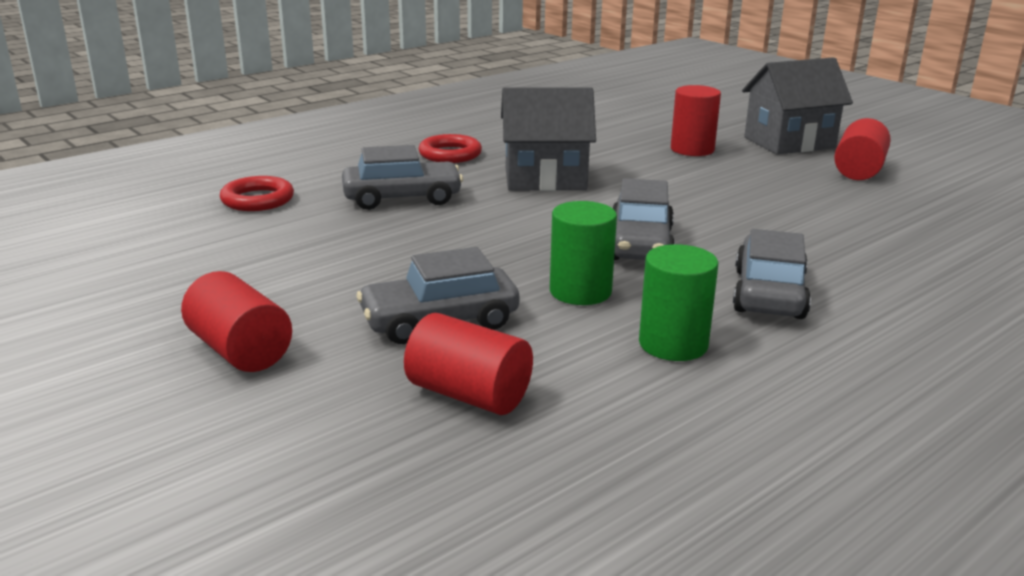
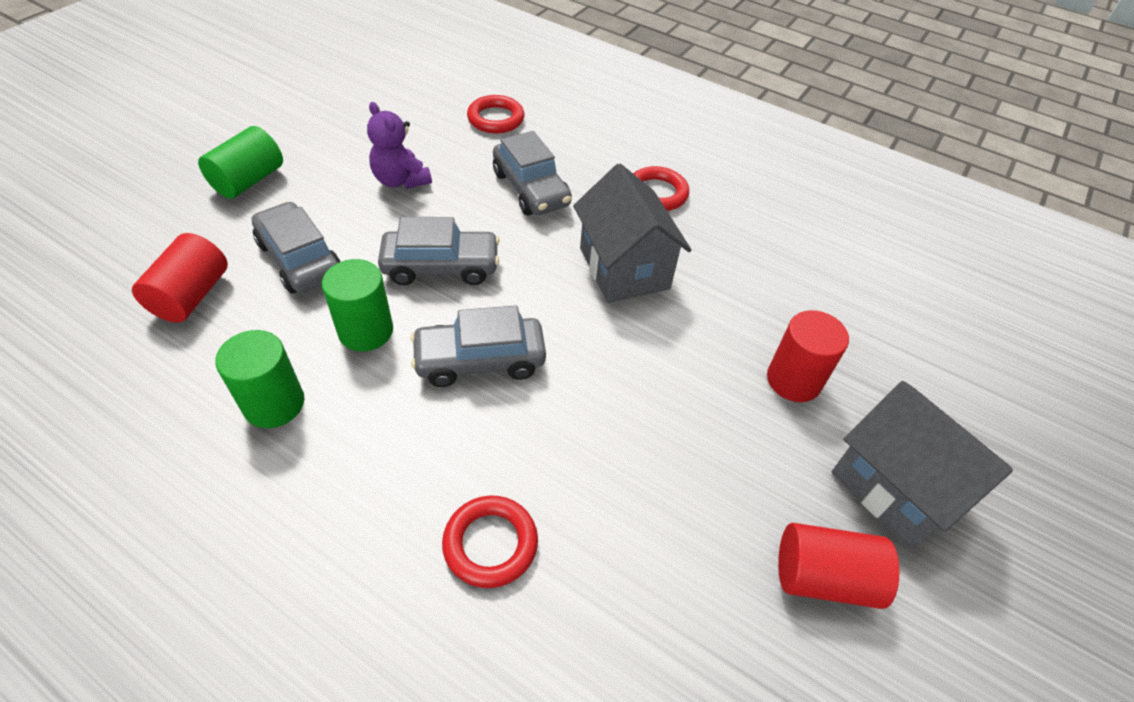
camera: 70 degrees right, 25 degrees up
red cylinder [181,271,292,372] -> green cylinder [198,126,283,199]
grey car [733,229,811,319] -> grey car moved to [378,217,500,285]
none -> purple teddy bear [367,102,432,189]
none -> red ring [442,495,538,588]

